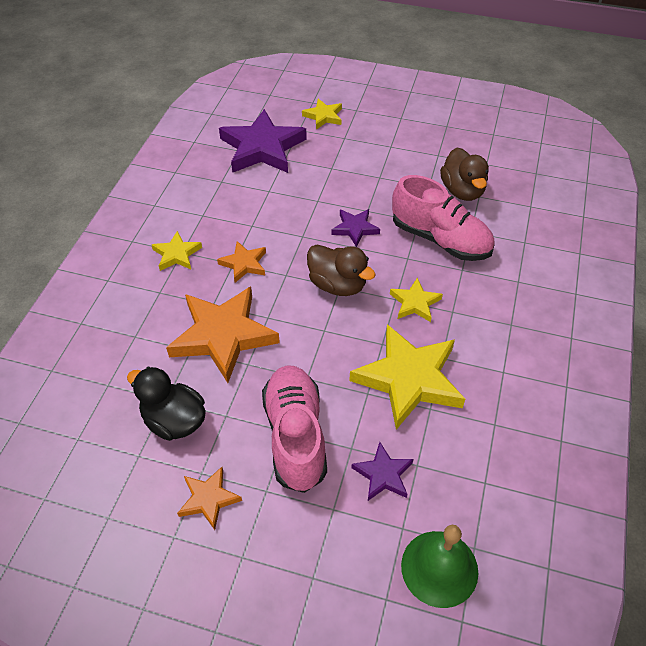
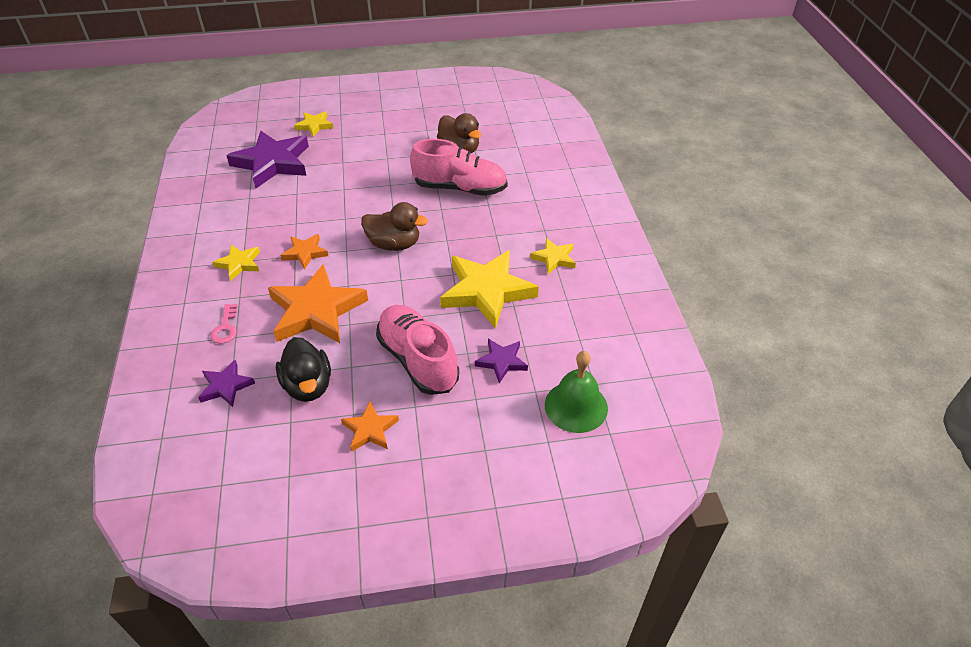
camera: 25 degrees left, 5 degrees down
black duck [127,367,206,441] -> black duck turned 120 degrees counterclockwise [276,337,331,402]
purple star [331,209,380,247] -> purple star moved to [198,360,255,407]
yellow star [390,278,443,322] -> yellow star moved to [530,238,576,274]
none -> pink key [210,304,237,344]

